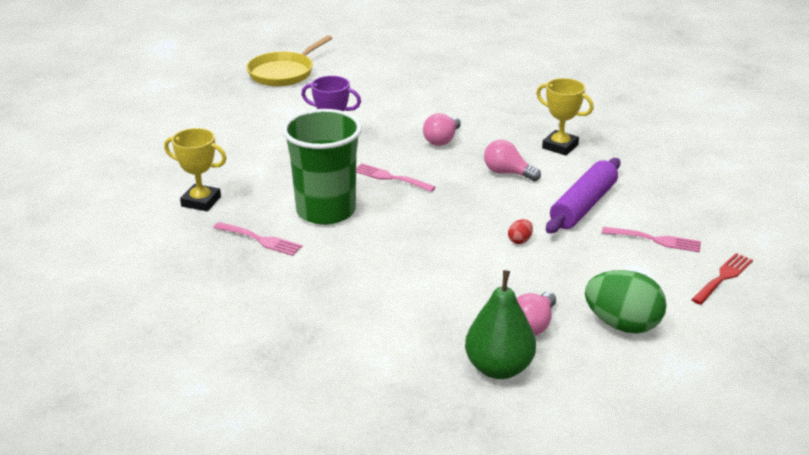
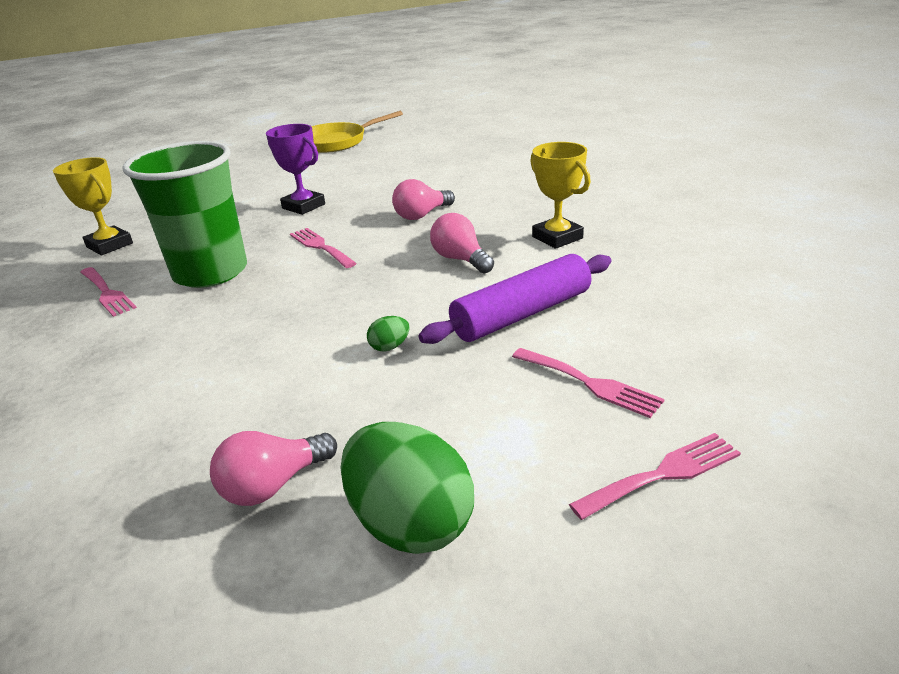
camera: 25 degrees right, 0 degrees up
green pear [465,270,536,379] -> none
red egg [508,219,533,244] -> green egg [367,316,409,352]
red fork [691,253,753,305] -> pink fork [569,433,741,520]

